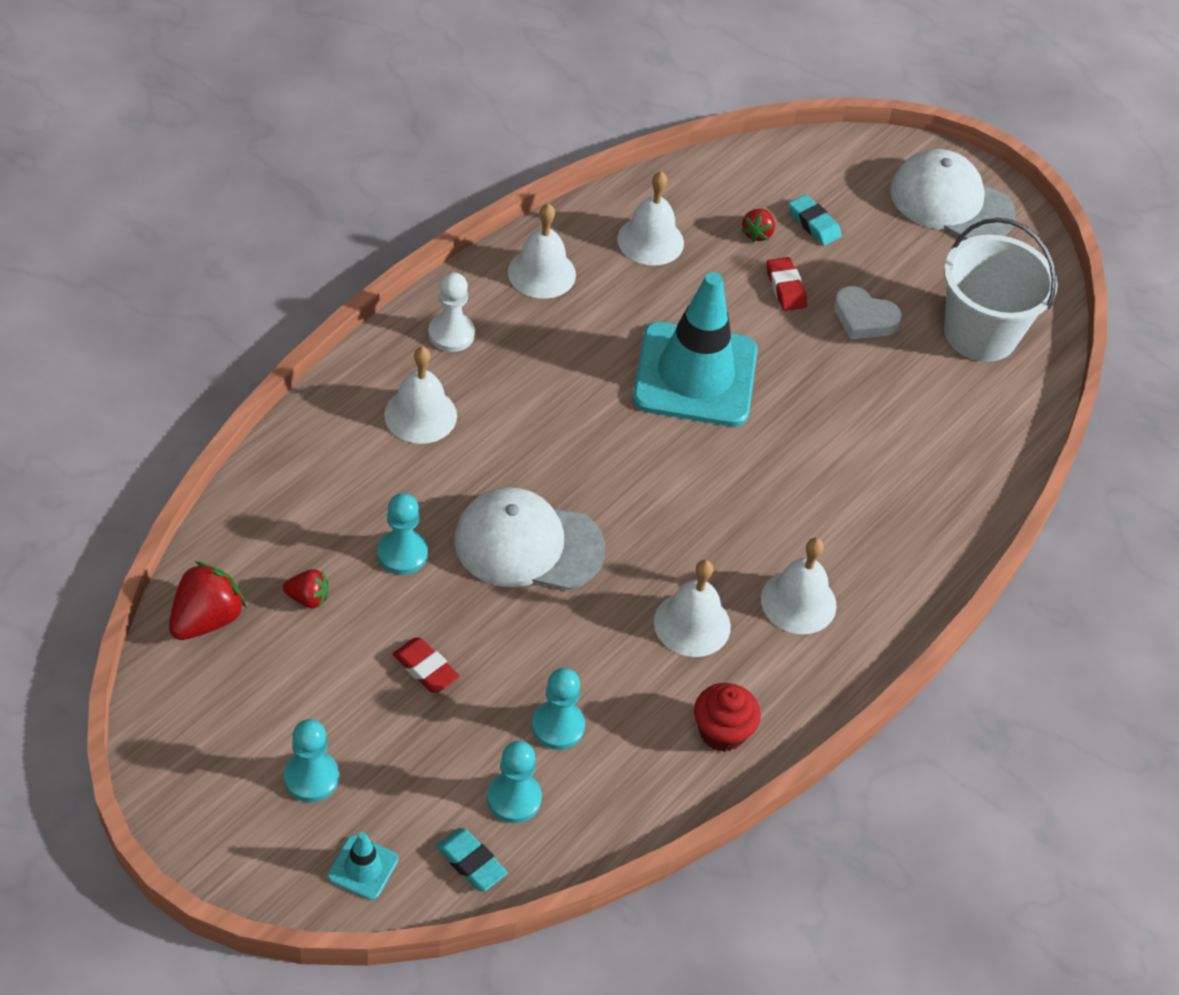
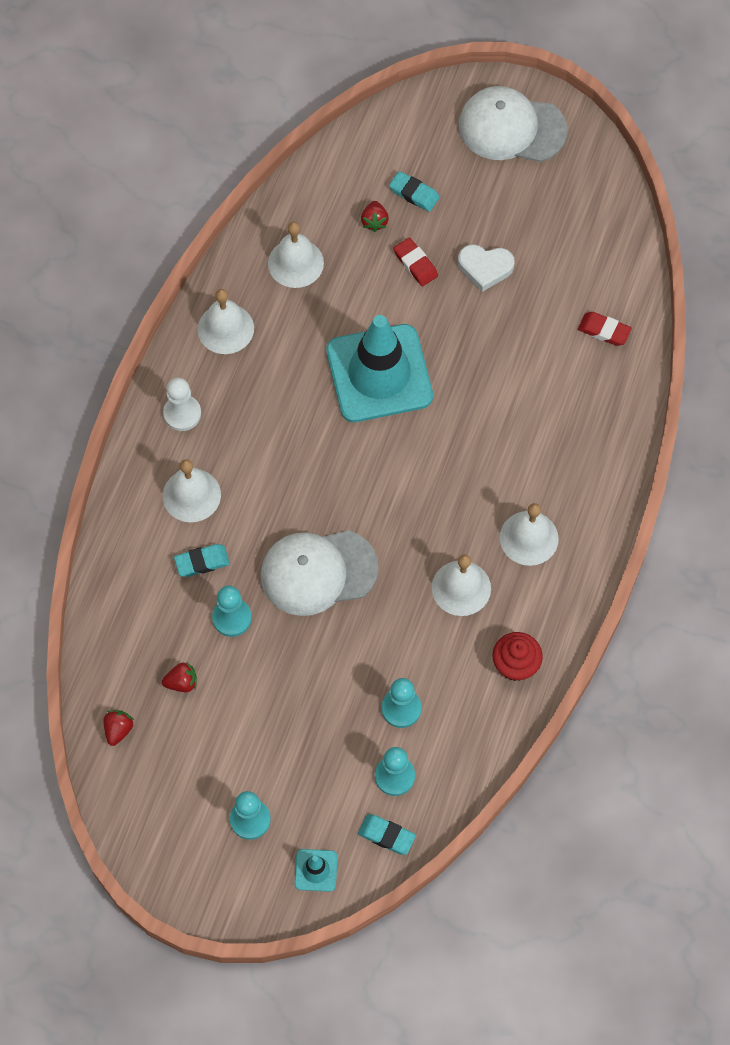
camera: 15 degrees left, 15 degrees up
red strawberry [169,562,246,640] -> red strawberry [103,710,134,746], size x0.58
red eraser [393,638,460,693] -> red eraser moved to [578,312,632,346]
white bucket [944,218,1058,362] -> none
none -> turquoise eraser [174,544,230,577]

